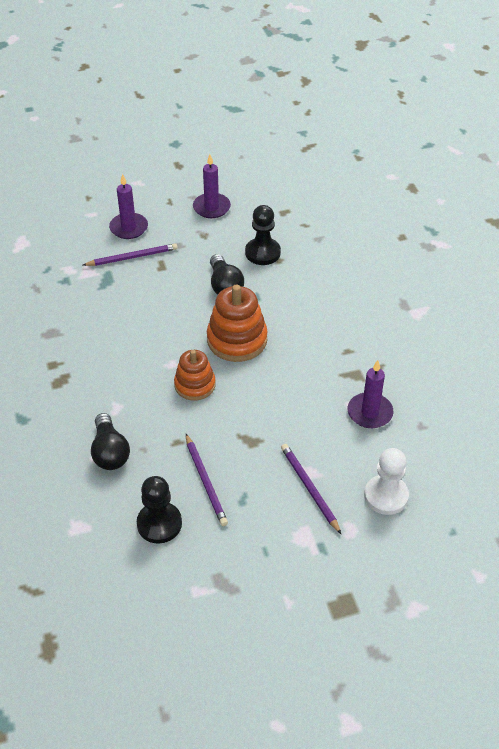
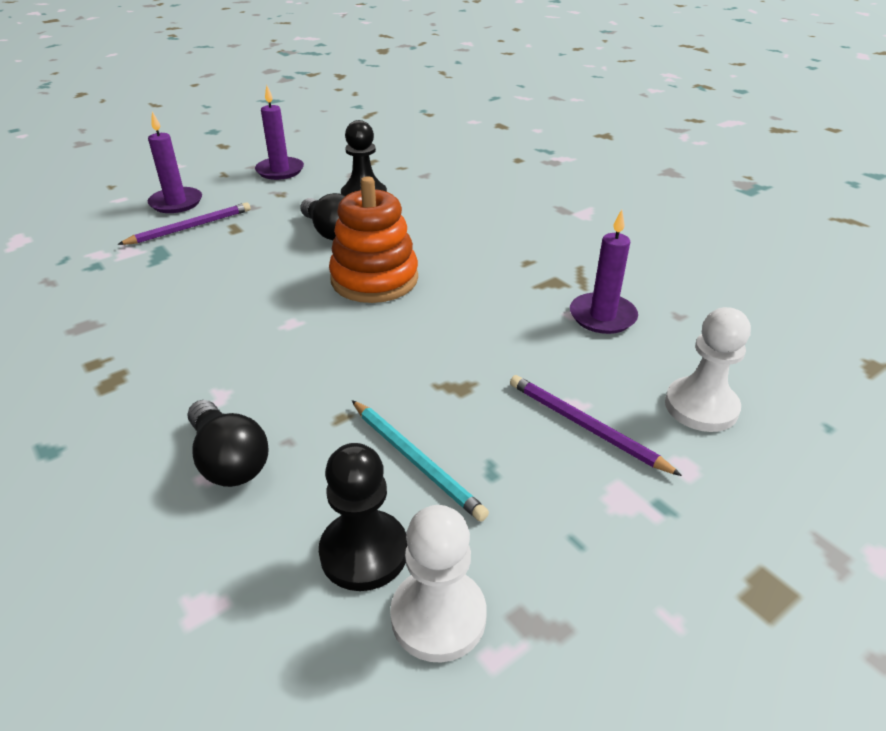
camera: 20 degrees left, 10 degrees down
orange stacking toy [174,350,216,401] -> none
purple pencil [186,434,228,526] -> turquoise pencil [352,400,489,522]
none -> white pawn [390,505,487,662]

